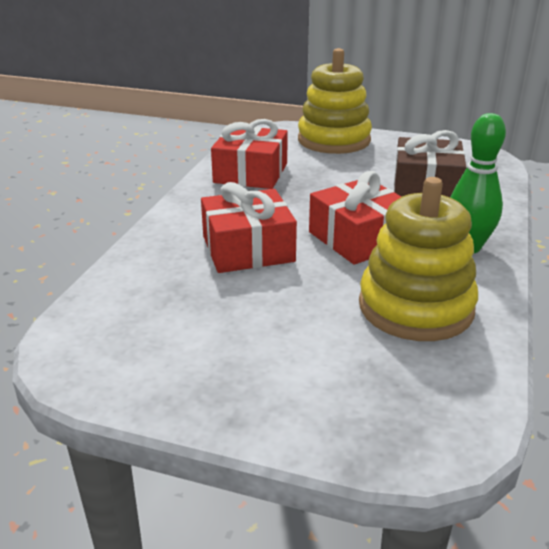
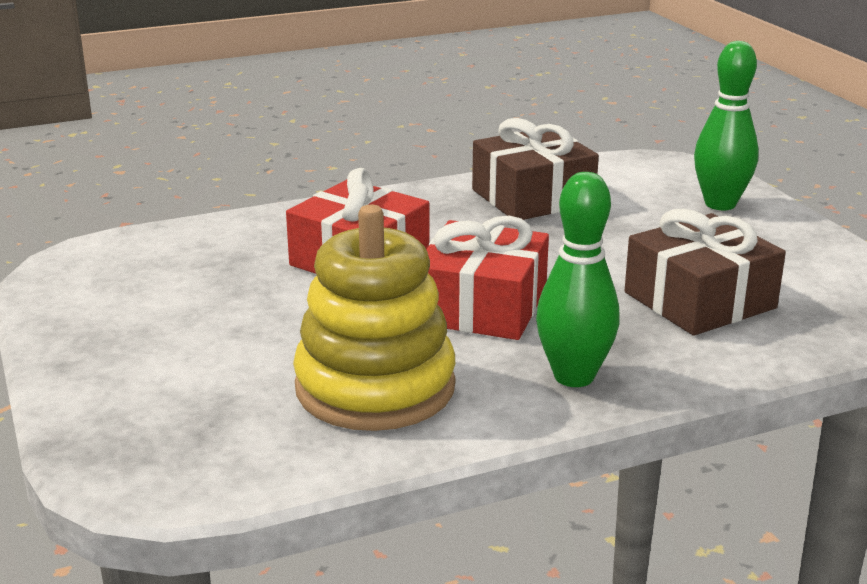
camera: 50 degrees right, 5 degrees down
red gift [211,119,288,189] -> brown gift [472,118,599,220]
yellow stacking toy [298,48,372,154] -> green bowling pin [694,41,759,210]

